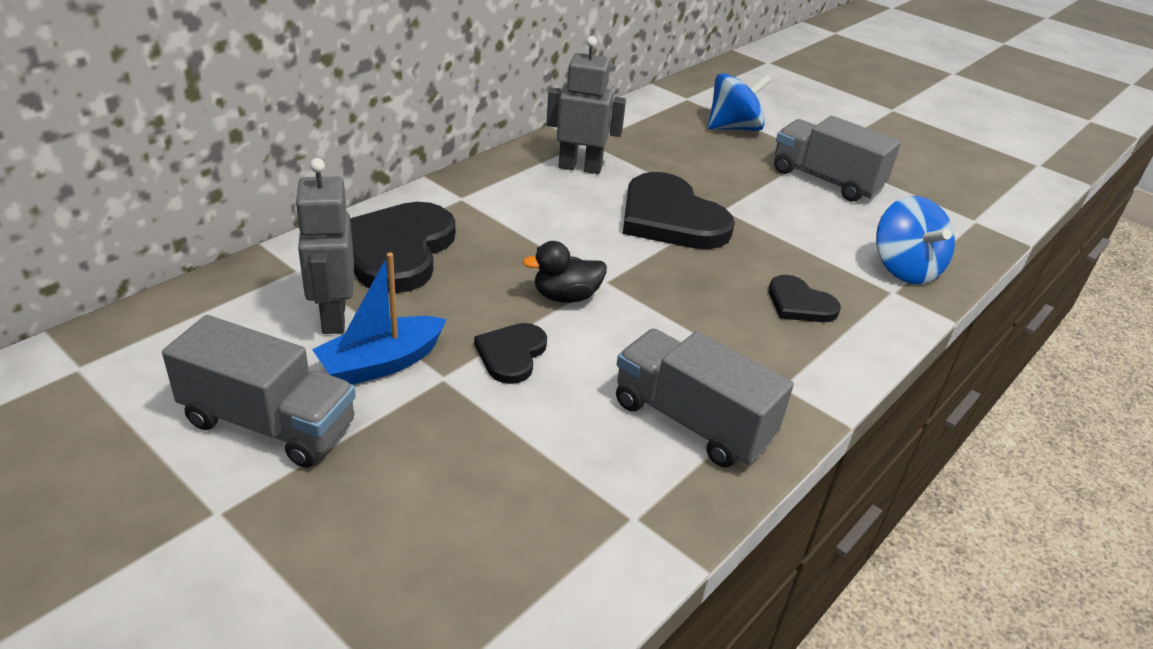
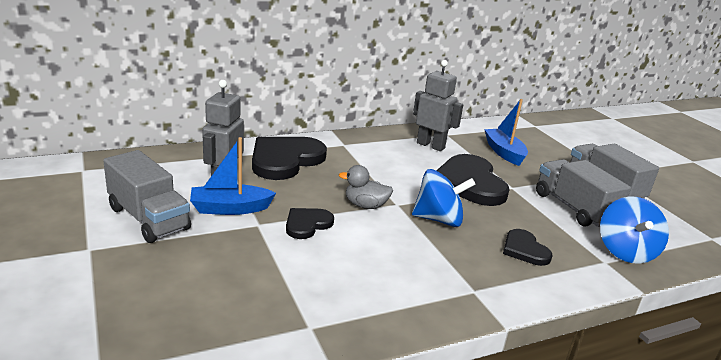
camera: 25 degrees right, 10 degrees down
black duck [523,241,607,303] -> grey duck [339,165,393,209]
grey truck [616,329,794,467] -> grey truck moved to [536,159,631,227]
blue spinning top [708,73,772,131] -> blue spinning top moved to [412,169,476,227]
none -> blue boat [484,99,528,166]

